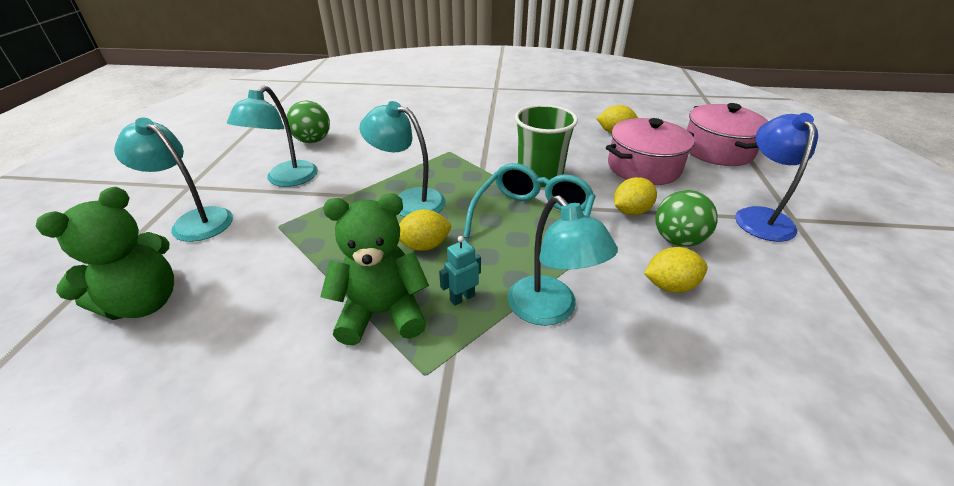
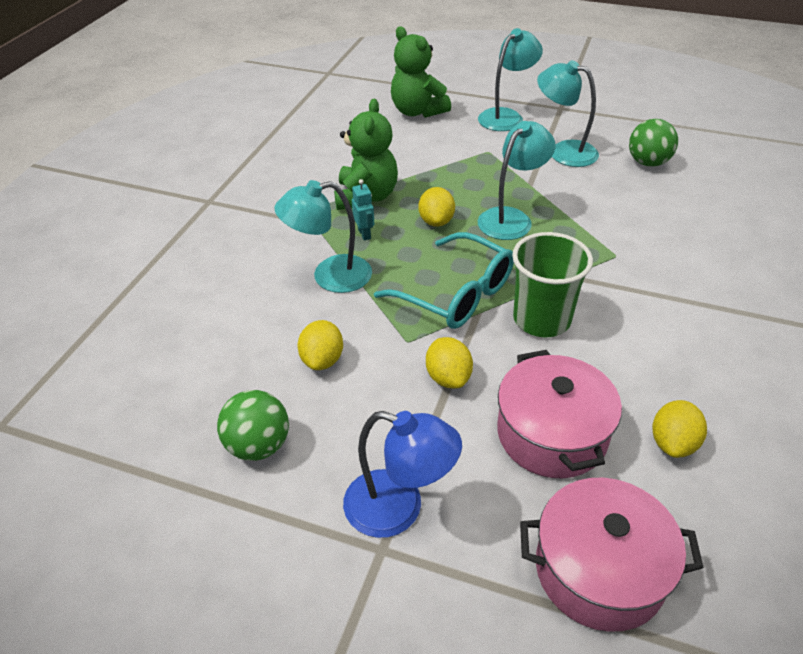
camera: 105 degrees right, 5 degrees up
green ball [655,190,718,247] -> green ball moved to [217,390,289,461]

